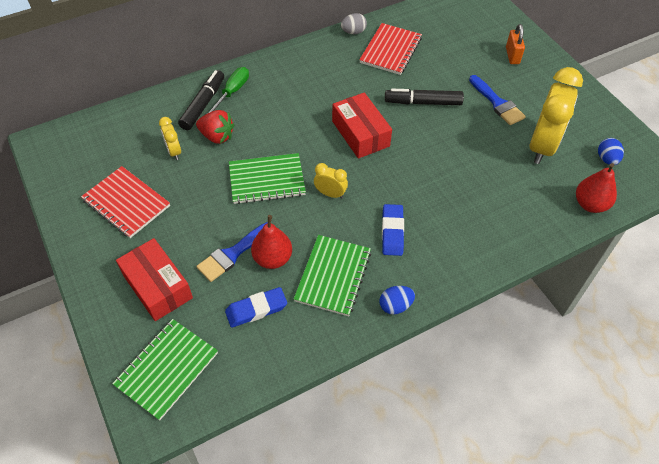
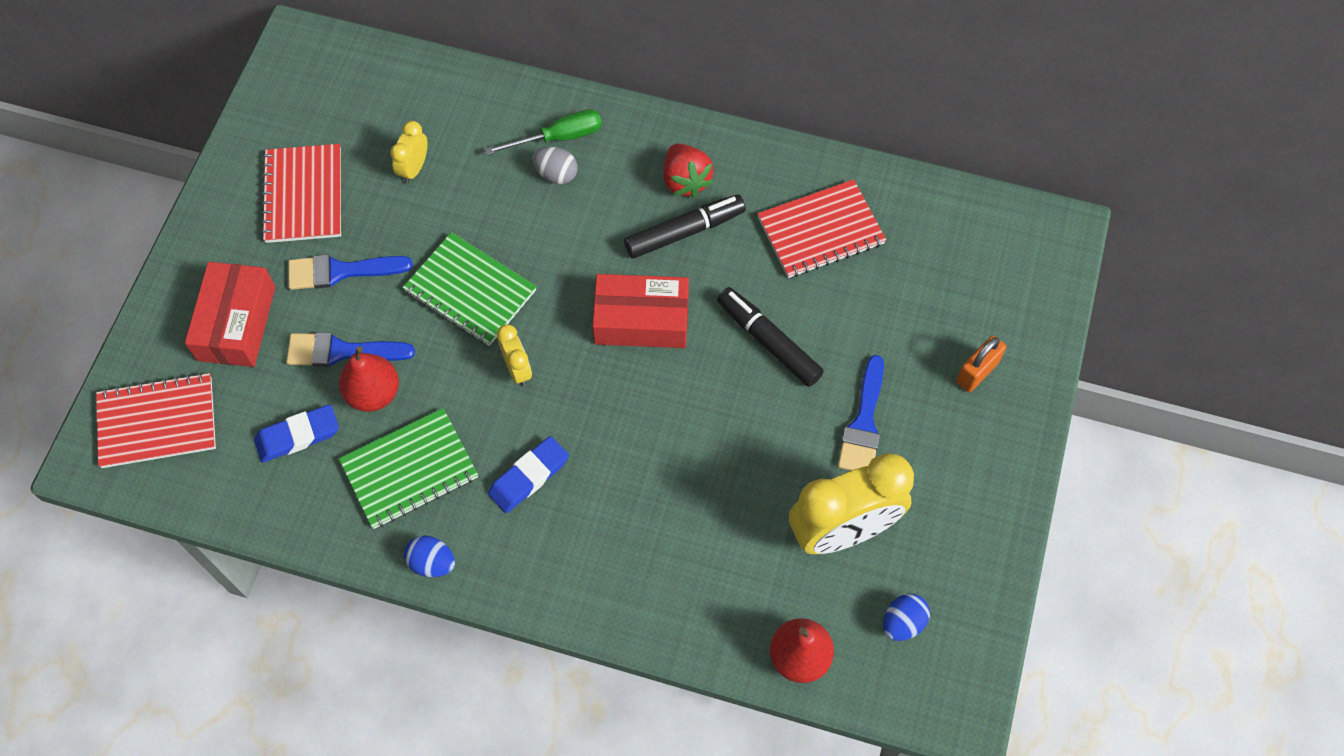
camera: 45 degrees right, 10 degrees up
green notebook [112,319,218,421] -> red notebook [96,373,216,468]
black marker [178,70,224,130] -> black marker moved to [624,194,746,259]
red strawberry [196,110,234,144] -> red strawberry moved to [663,144,714,198]
blue eraser [225,287,287,328] -> blue eraser turned 45 degrees counterclockwise [254,404,339,463]
red box [332,93,392,159] -> red box turned 75 degrees clockwise [592,274,689,348]
grey egg [341,13,367,34] -> grey egg moved to [532,147,578,184]
none -> blue brush [288,254,413,290]

